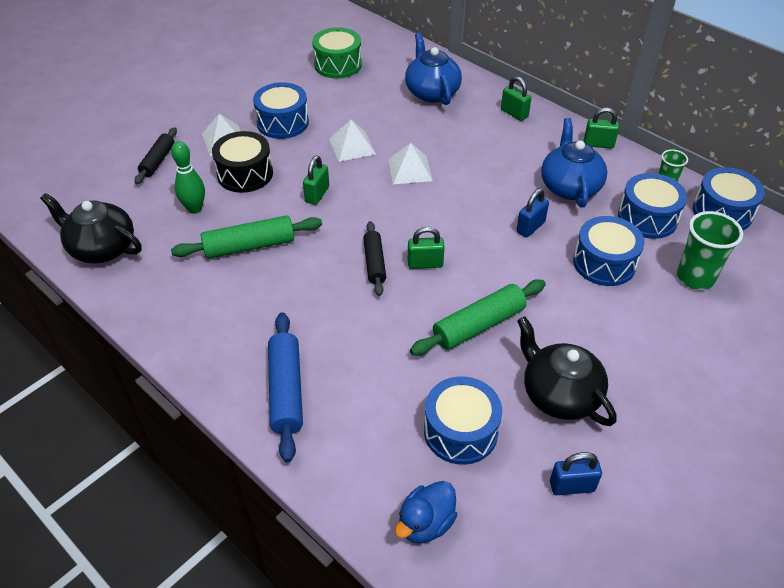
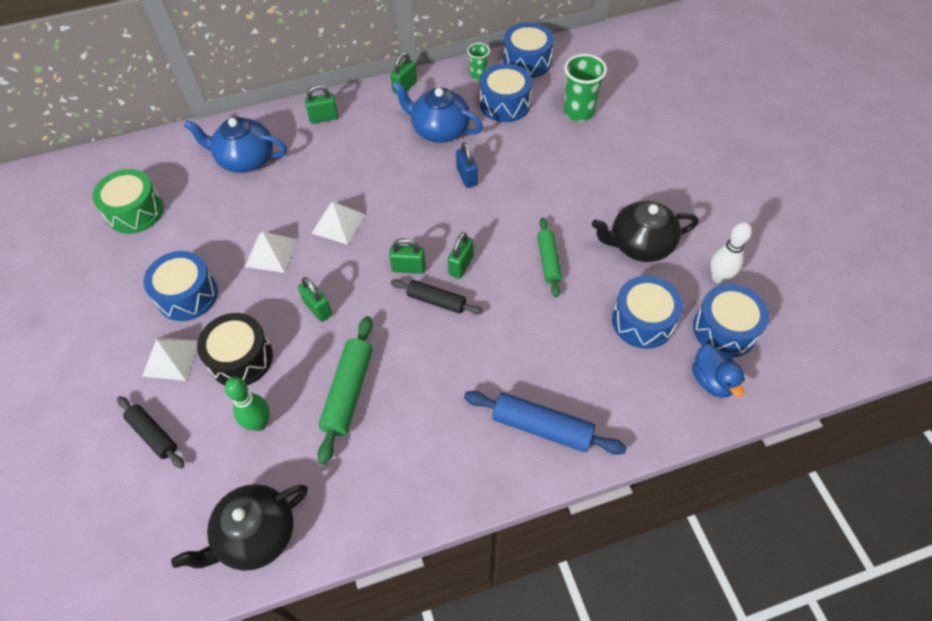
camera: 60 degrees left, 10 degrees up
green rolling pin [410,279,546,356] -> green rolling pin [537,218,562,297], size x0.66
blue padlock [550,452,602,495] -> white bowling pin [710,222,752,284]
blue drum [573,216,644,286] -> blue drum moved to [693,284,769,357]
none -> green padlock [389,238,426,274]

